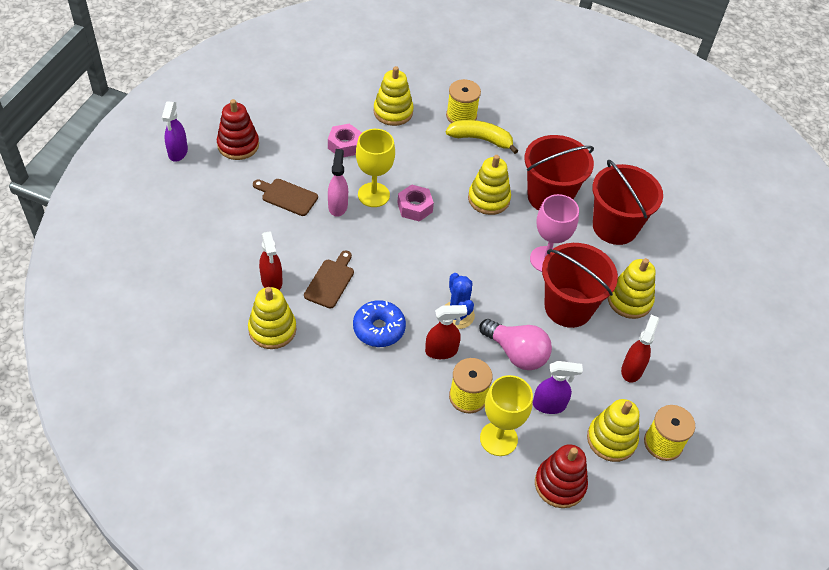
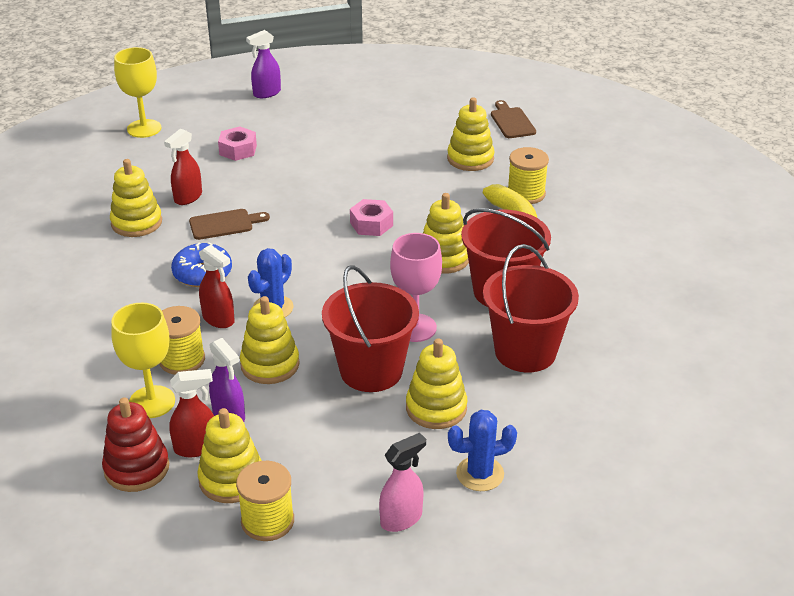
camera: 55 degrees right, 15 degrees down
red stacking toy [217,99,259,160] -> none
brown cutting board [253,179,318,216] -> brown cutting board moved to [491,100,536,138]
pink nut [328,124,362,157] -> pink nut moved to [218,127,257,161]
pink spray bottle [328,149,348,217] -> pink spray bottle moved to [379,433,426,532]
yellow goblet [356,129,395,207] -> yellow goblet moved to [114,47,161,138]
pink light bulb [480,319,552,370] -> yellow stacking toy [240,296,300,384]
red spray bottle [621,315,659,383] -> red spray bottle moved to [169,369,214,457]
none -> blue cactus [448,410,517,491]

